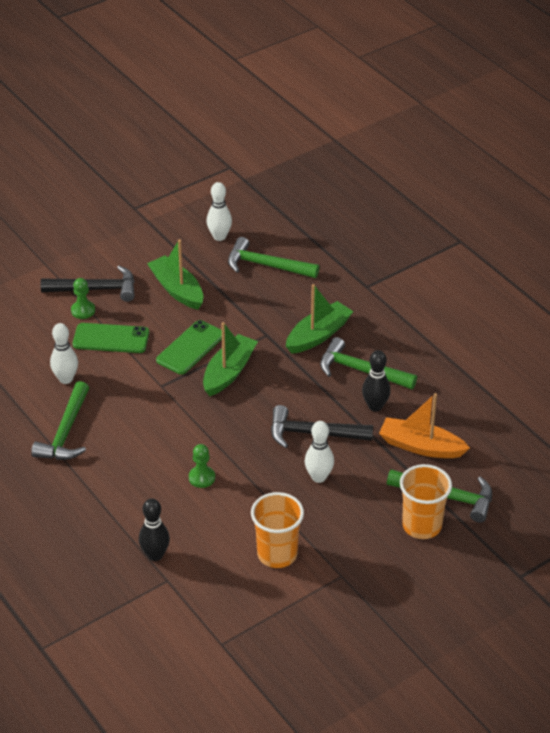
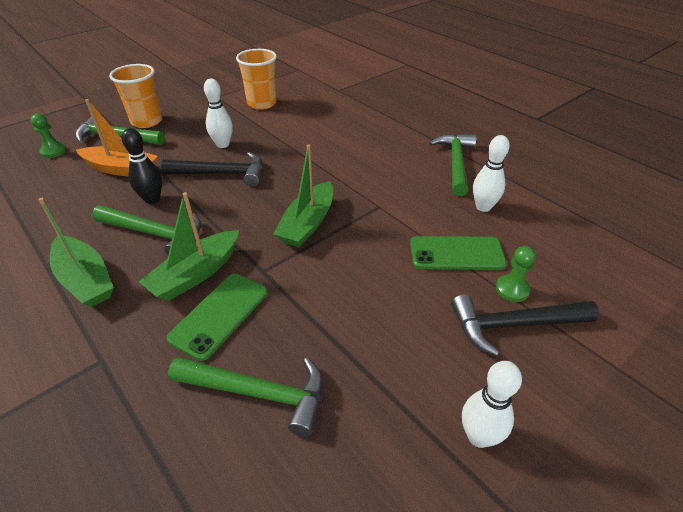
camera: 175 degrees right, 0 degrees up
black bowling pin [139,498,170,561] -> none
green boat [147,239,203,310] -> green boat moved to [38,198,114,307]
green phone [156,320,222,375] -> green phone moved to [167,273,268,361]
green pawn [189,444,215,488] -> green pawn moved to [30,114,66,158]
white bowling pin [207,182,232,241] -> white bowling pin moved to [462,361,522,448]

